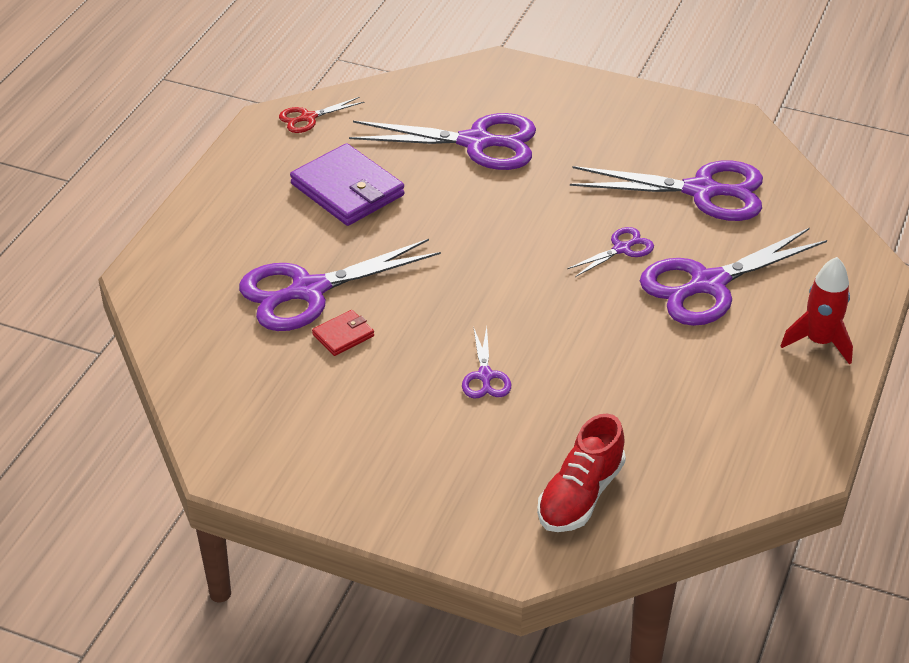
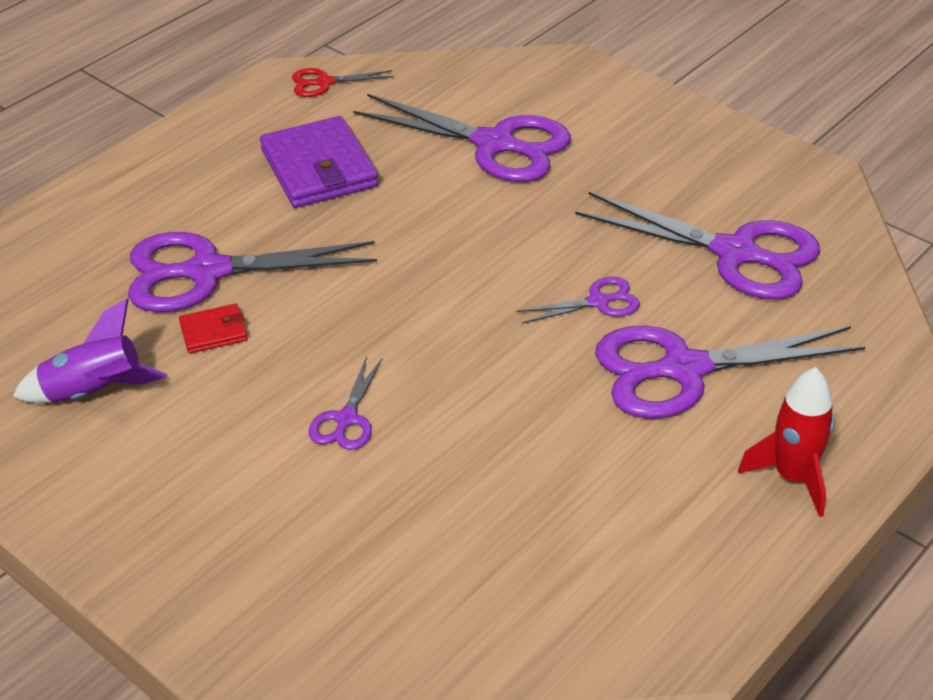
camera: 20 degrees right, 0 degrees up
red shoe [537,414,626,532] -> none
none -> purple rocket [12,299,167,403]

